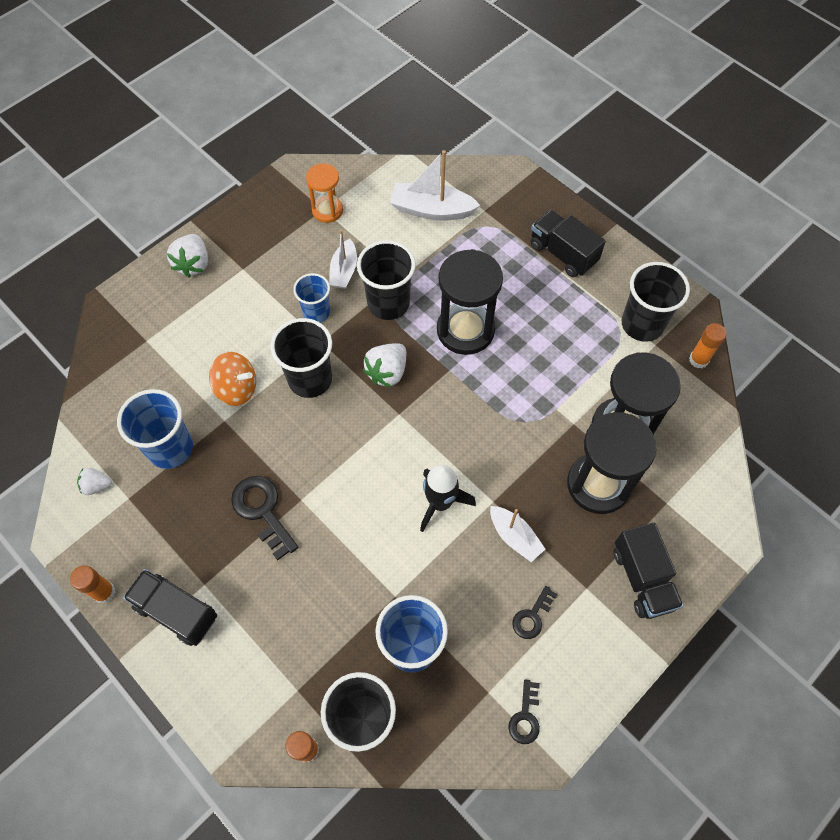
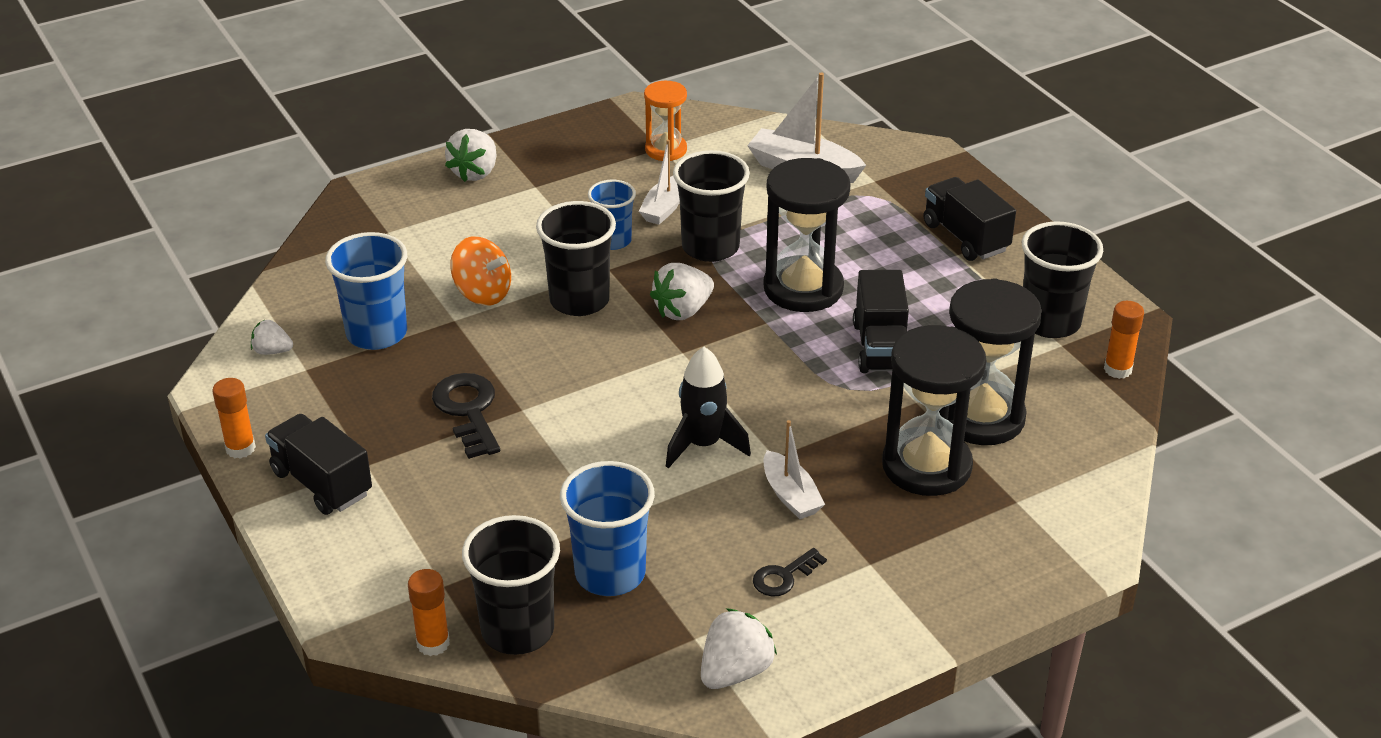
camera: 15 degrees right, 25 degrees down
black key [508,679,540,744] -> white strawberry [701,608,777,689]
black truck [613,523,683,619] -> black truck moved to [853,270,909,373]

